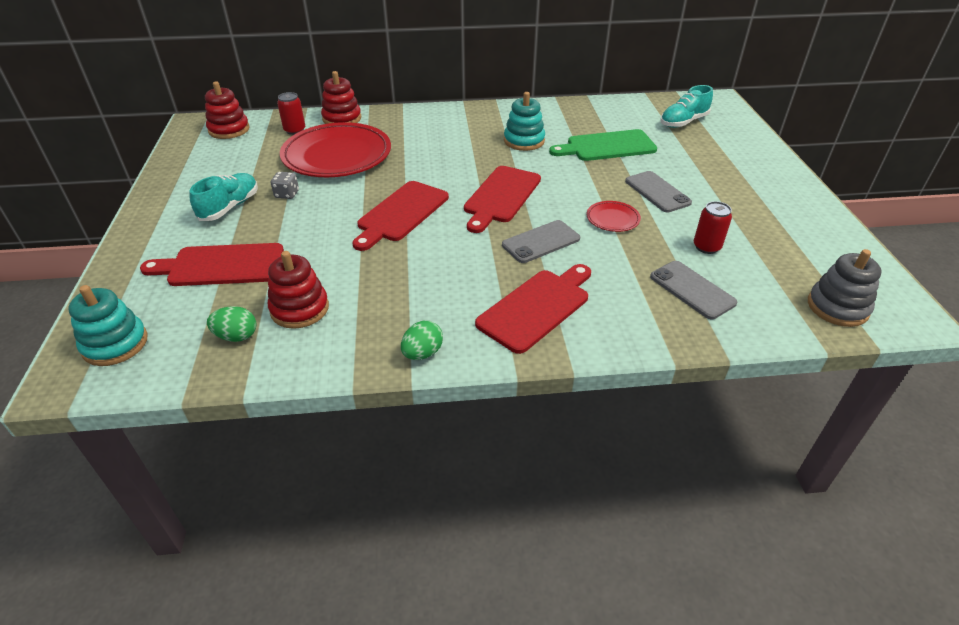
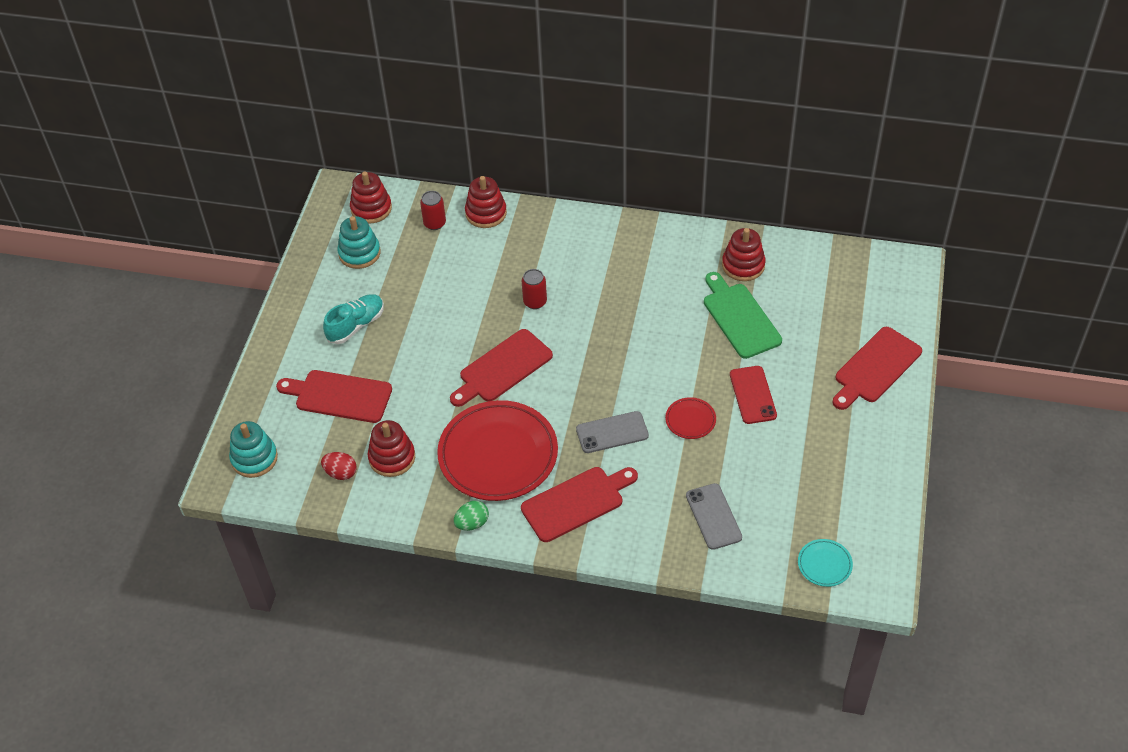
camera: 20 degrees right, 10 degrees up
green egg [207,306,256,342] -> red egg [321,452,357,480]
grey dice [271,172,299,199] -> none
red plate [280,122,391,177] -> red plate moved to [437,400,558,501]
red cutting board [464,166,541,233] -> red cutting board moved to [833,327,922,410]
turquoise stacking toy [504,92,545,151] -> turquoise stacking toy moved to [337,216,381,269]
green cutting board [549,129,657,161] -> green cutting board turned 60 degrees clockwise [704,272,782,359]
grey phone [625,171,692,212] -> red phone [730,366,777,424]
turquoise shoe [661,85,713,128] -> none
red can [694,201,732,254] -> red can moved to [522,269,547,309]
grey stacking toy [808,249,881,327] -> turquoise plate [798,539,853,587]
none -> red stacking toy [722,228,766,281]

